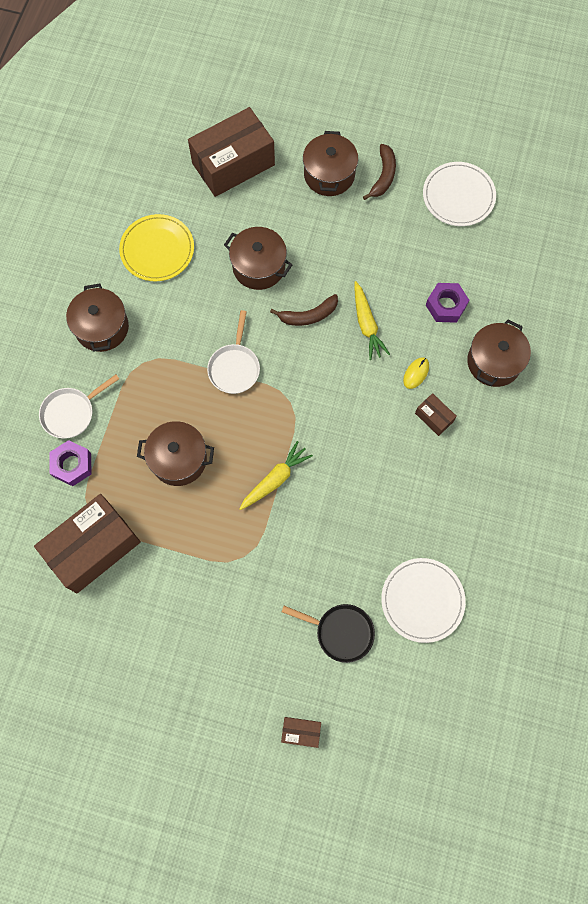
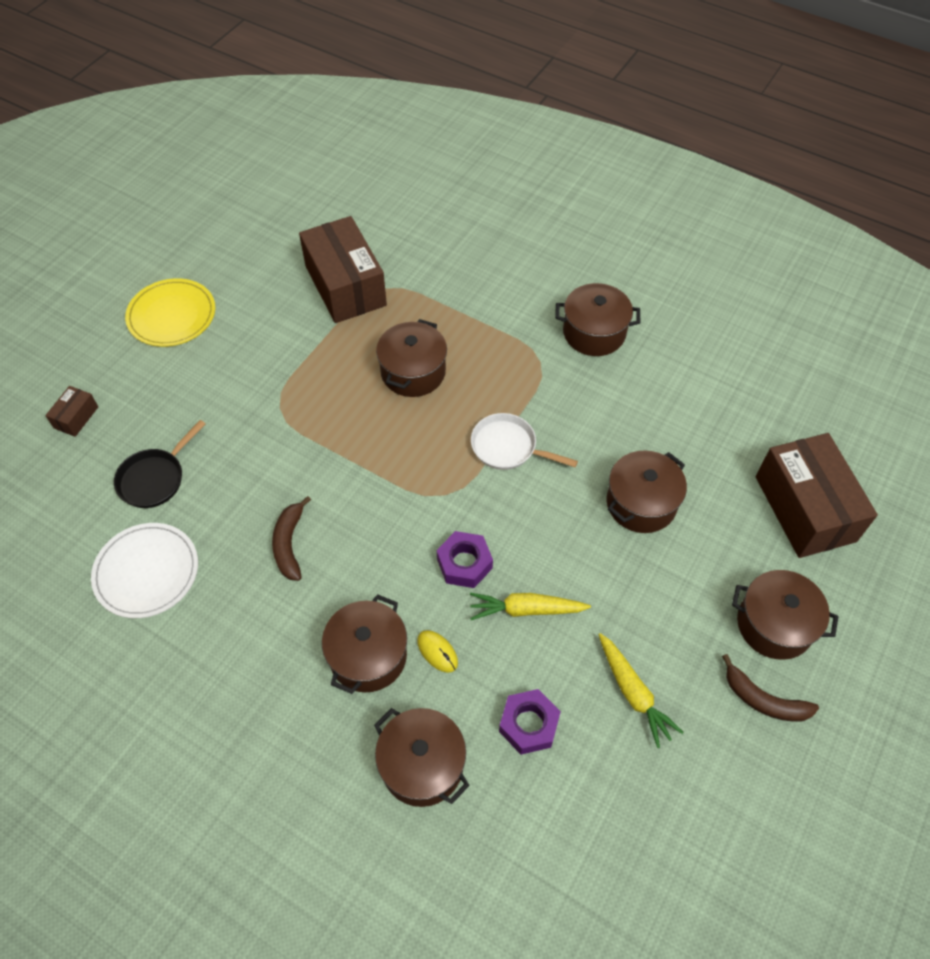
camera: 105 degrees right, 15 degrees down
white pan [39,374,119,438] -> none
purple nut [49,440,92,486] -> purple nut moved to [437,531,493,588]
yellow plate [119,214,194,281] -> yellow plate moved to [125,278,215,347]
yellow carrot [239,441,313,510] -> yellow carrot moved to [599,633,684,748]
brown banana [270,294,338,326] -> brown banana moved to [272,496,311,581]
brown box [415,393,457,436] -> brown pot [322,594,407,694]
white plate [423,162,496,226] -> none

